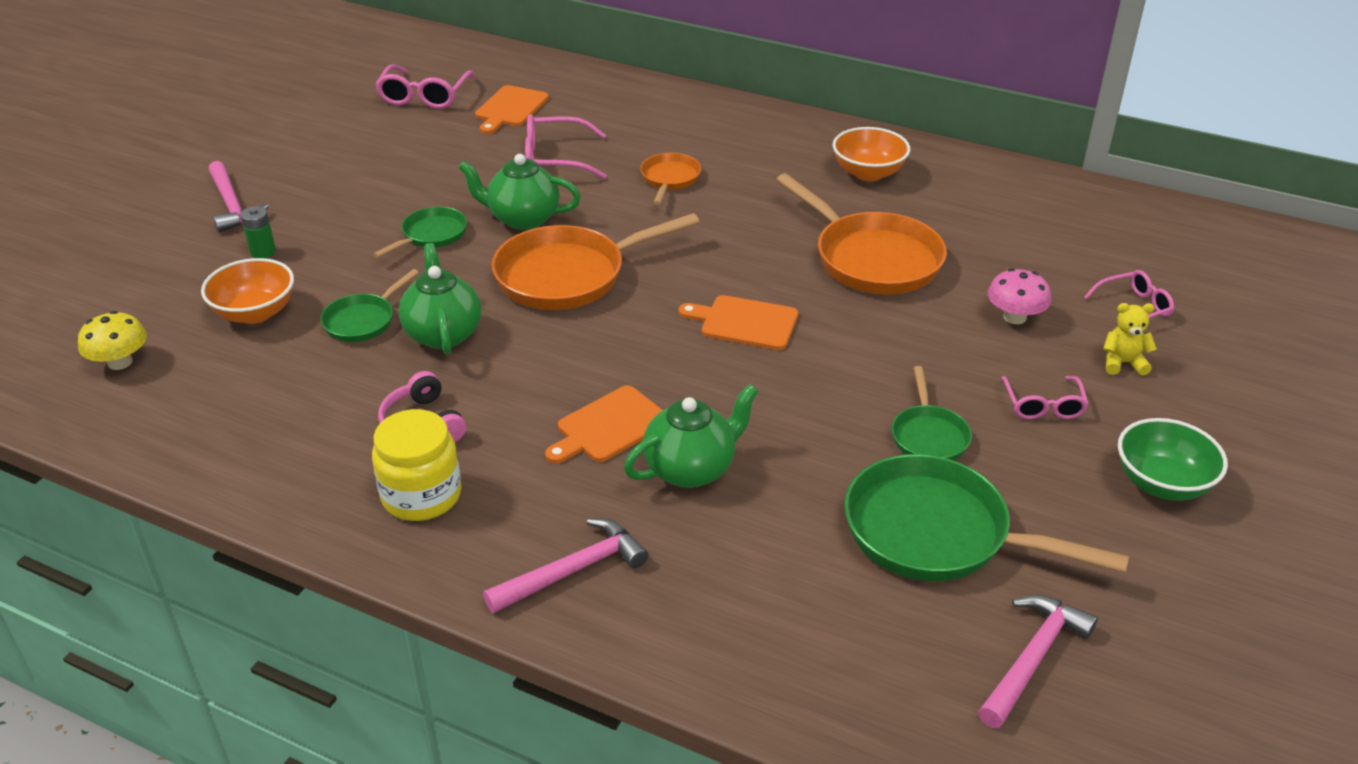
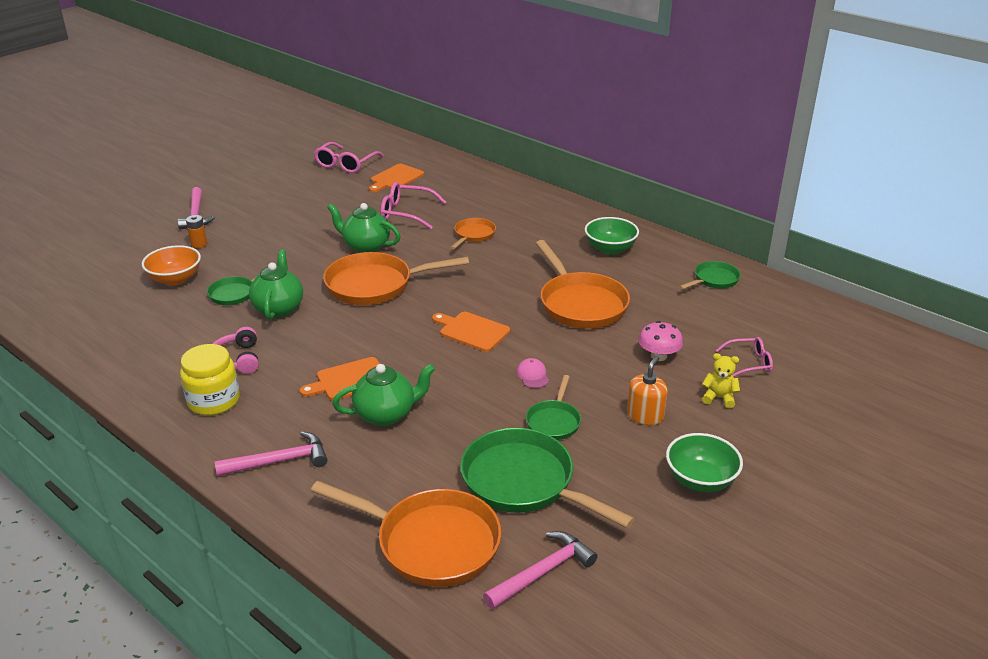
camera: 15 degrees right, 5 degrees down
yellow mushroom [78,311,147,370] -> none
green battery [241,206,276,258] -> orange battery [186,215,207,249]
green pan [373,207,467,258] -> green pan moved to [679,261,741,290]
orange bowl [833,127,910,181] -> green bowl [585,217,639,255]
pink glasses [1001,376,1089,419] -> orange soap dispenser [627,356,668,425]
none -> orange pan [311,481,501,587]
none -> pink cap [516,358,549,388]

